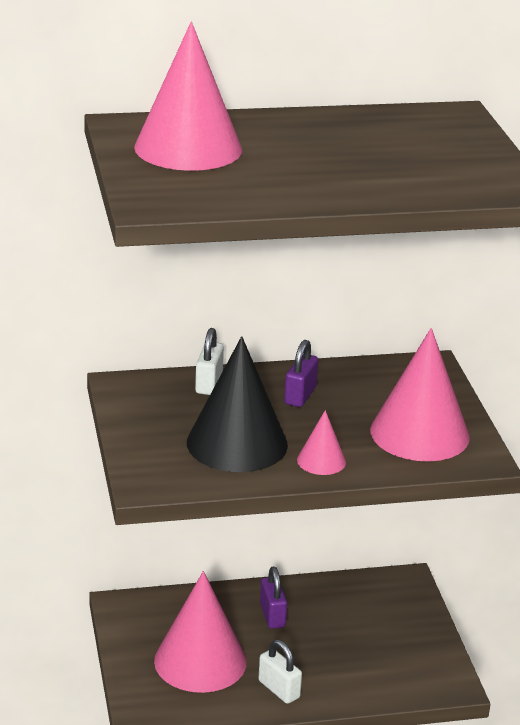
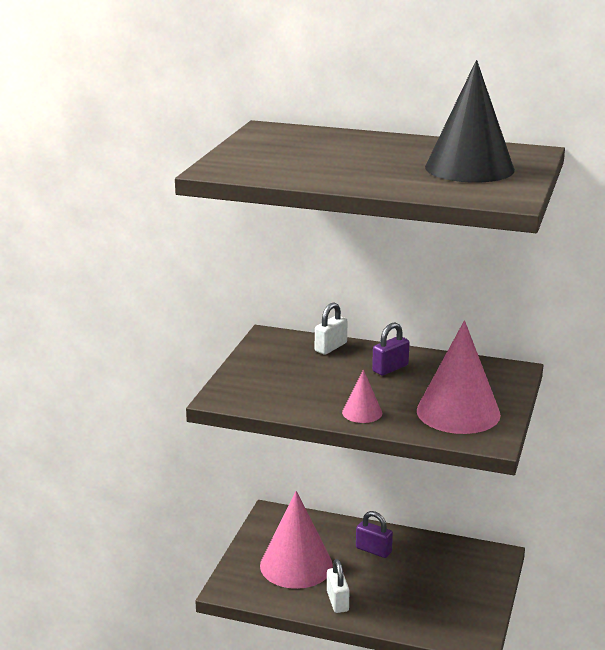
camera: 30 degrees right, 5 degrees down
pink cone [134,22,242,171] -> none
black cone [187,336,288,472] -> black cone moved to [425,60,515,183]
purple padlock [260,567,287,629] -> purple padlock turned 75 degrees counterclockwise [356,511,393,558]

